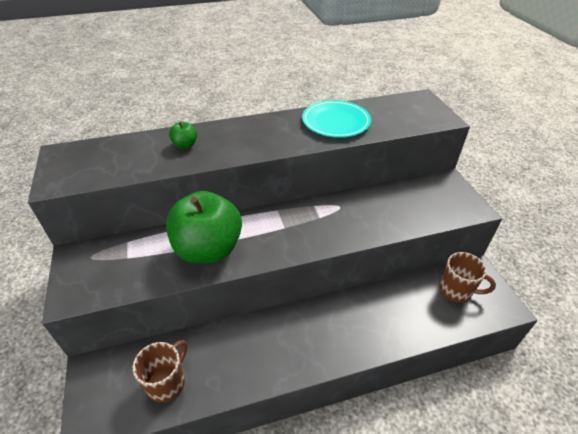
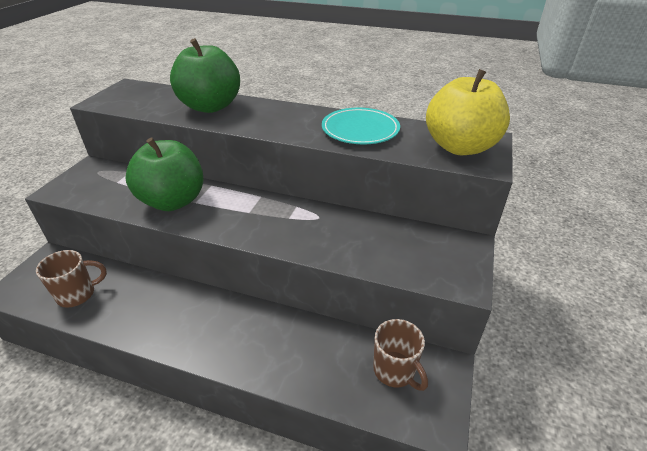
camera: 35 degrees right, 5 degrees down
green apple [169,122,197,149] -> green apple [170,38,240,113], size x2.49
none -> yellow apple [426,69,510,155]

